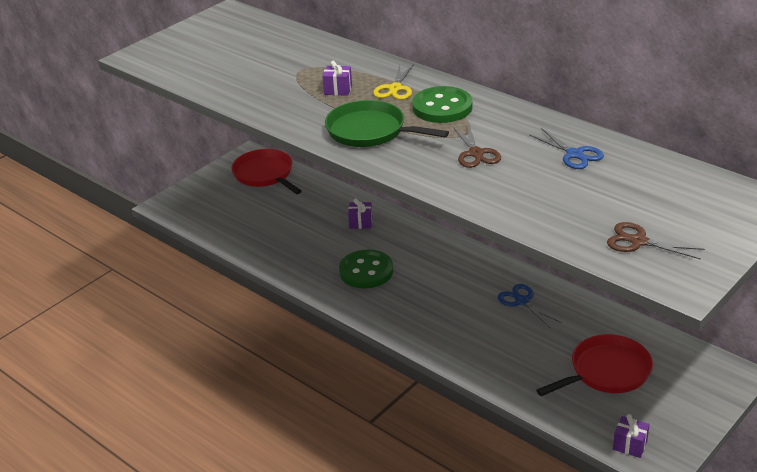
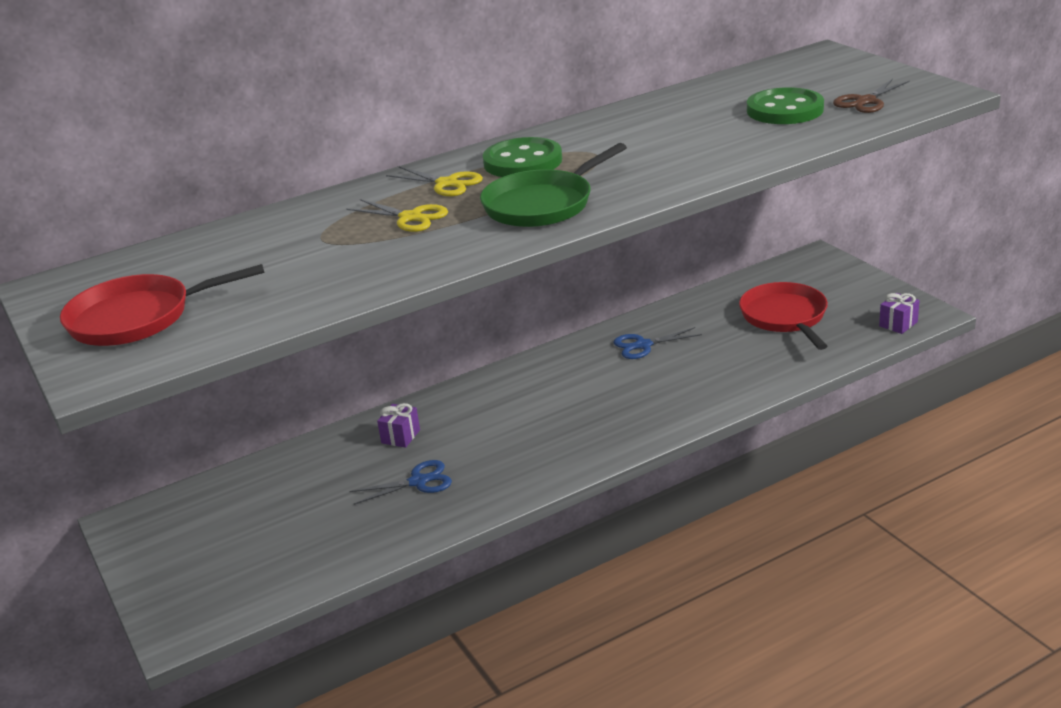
camera: 70 degrees left, 5 degrees down
red pan [231,149,302,194] -> red pan moved to [60,264,265,346]
purple gift [322,61,352,96] -> yellow scissors [347,199,448,232]
green button [339,249,393,289] -> green button moved to [747,87,824,124]
brown scissors [453,124,501,168] -> none
blue scissors [529,128,604,169] -> blue scissors moved to [349,460,452,505]

